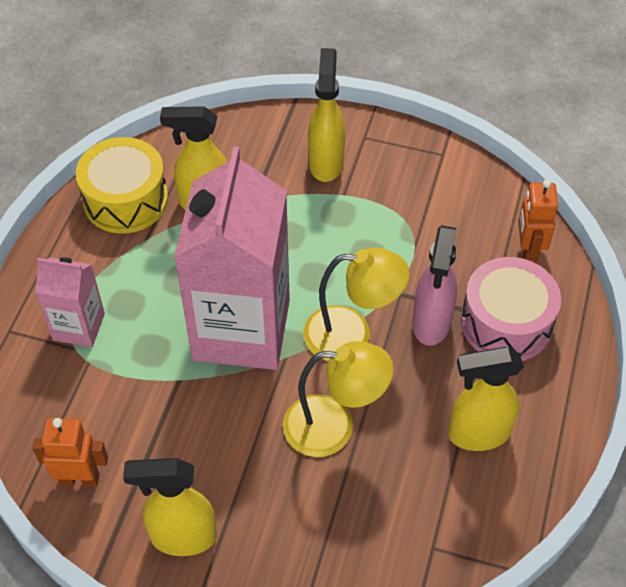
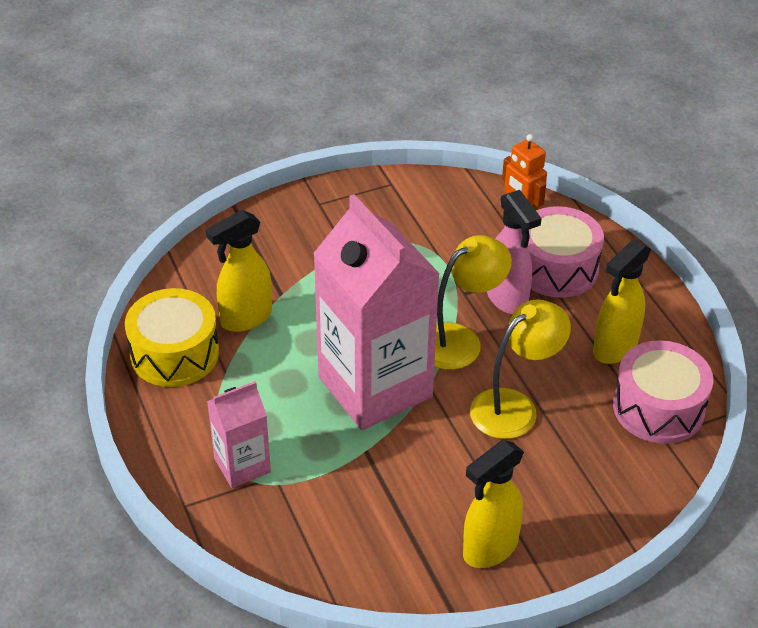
camera: 40 degrees left, 10 degrees down
orange robot [32,418,108,487] -> none
yellow spray bottle [308,48,345,182] -> none
none -> pink drum [613,340,714,444]

